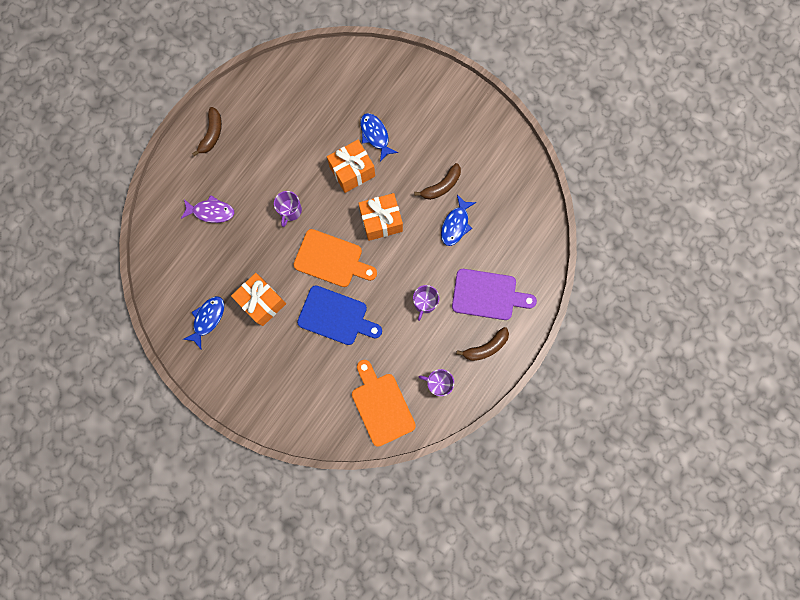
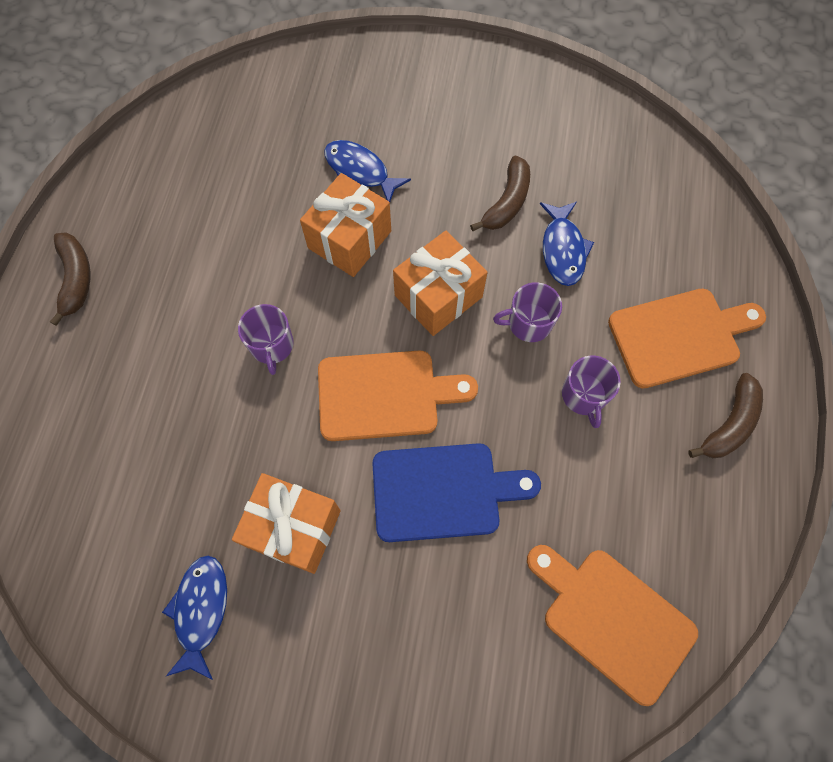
camera: 25 degrees left, 10 degrees down
purple fish [181,195,235,223] -> none
purple mug [419,369,454,396] -> purple mug moved to [493,282,562,342]
purple cutting board [452,269,537,320] -> orange cutting board [608,289,766,389]

